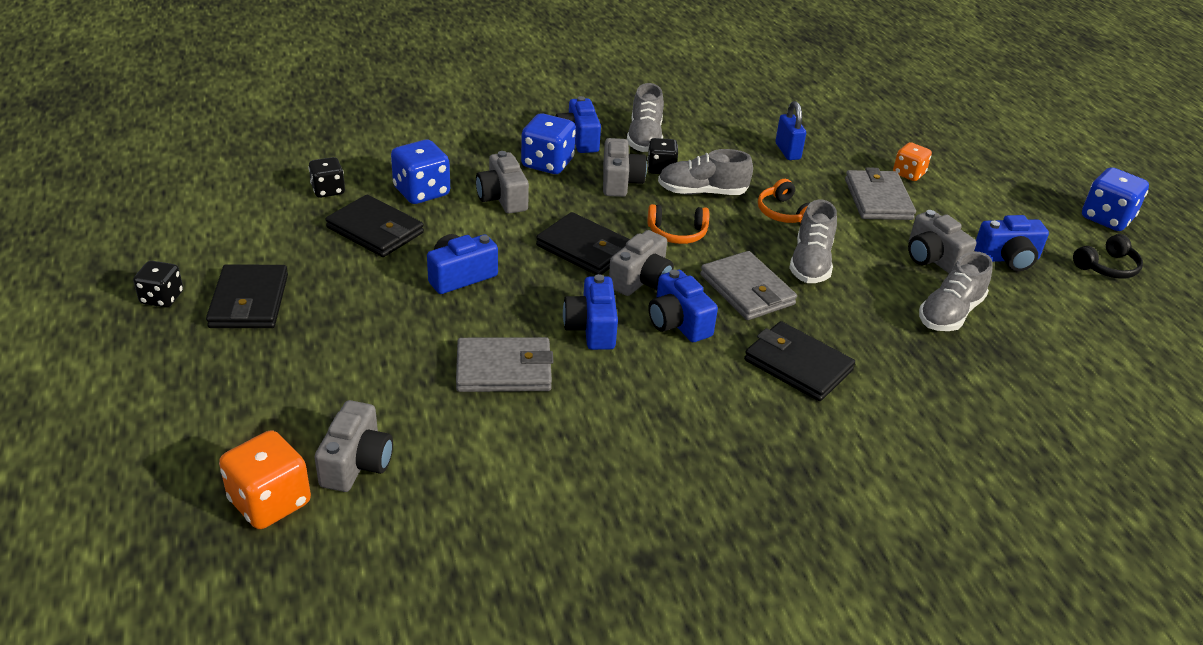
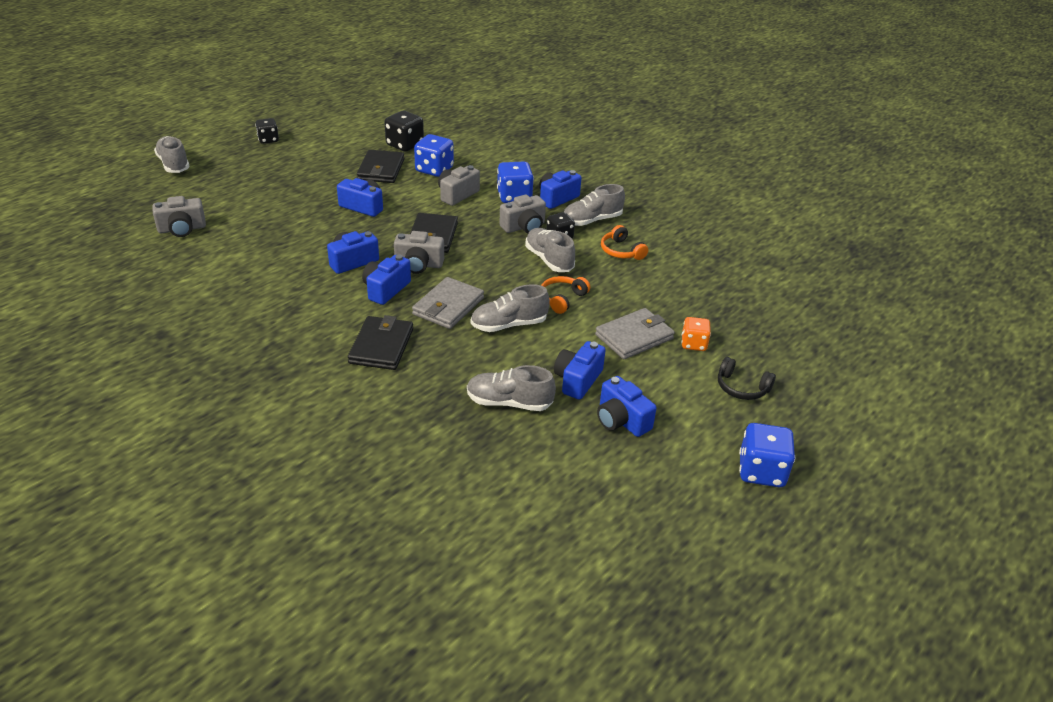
camera: 60 degrees right, 0 degrees up
black wallet [206,264,288,328] -> none
orange dice [219,430,311,529] -> none
black dice [308,157,345,198] -> black dice [385,111,424,152], size x1.56
grey wallet [456,337,553,392] -> none
orange headphones [647,204,709,244] -> orange headphones moved to [601,225,648,260]
blue padlock [775,101,806,160] -> none
grey camera [908,210,976,274] -> blue camera [554,341,606,400]
black headphones [1073,234,1143,279] -> black headphones moved to [718,357,776,400]
none -> grey shoe [154,136,190,173]

